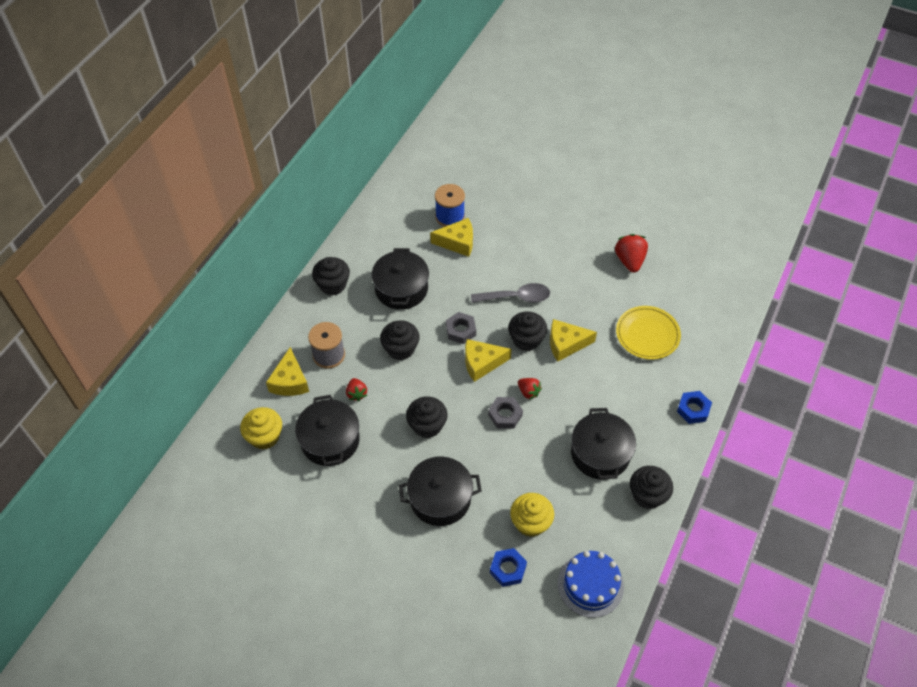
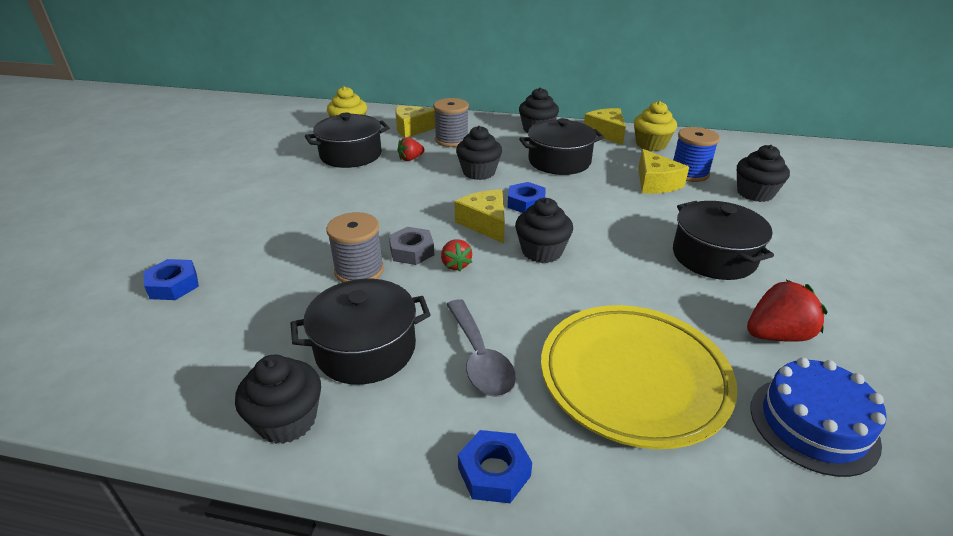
camera: 75 degrees right, 20 degrees down
black pot [399,456,482,526] -> black pot moved to [673,201,774,280]
black cupcake [406,396,448,438] -> black cupcake moved to [737,145,790,202]
grey nut [446,312,476,344] -> blue nut [508,182,546,213]
grey spoon [471,283,550,303] -> grey spoon moved to [446,299,516,397]
yellow cupcake [510,493,554,537] -> yellow cupcake moved to [634,101,677,151]
red strawberry [518,378,542,399] -> red strawberry turned 45 degrees counterclockwise [441,239,472,272]
yellow cheese [550,319,597,362] -> yellow cheese moved to [584,108,626,145]
blue cake [558,551,624,618] -> blue cake moved to [750,358,887,477]
yellow plate [616,306,681,360] -> yellow plate [541,305,738,449], size x1.52
none -> grey spool [326,212,384,282]

